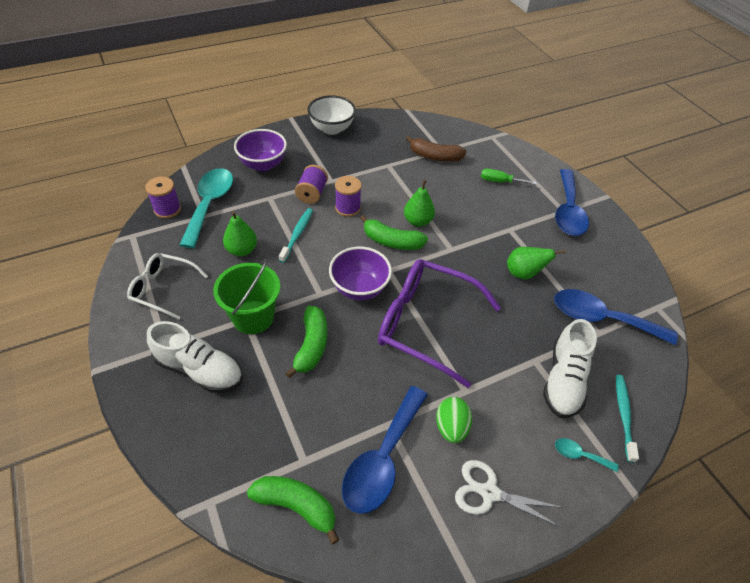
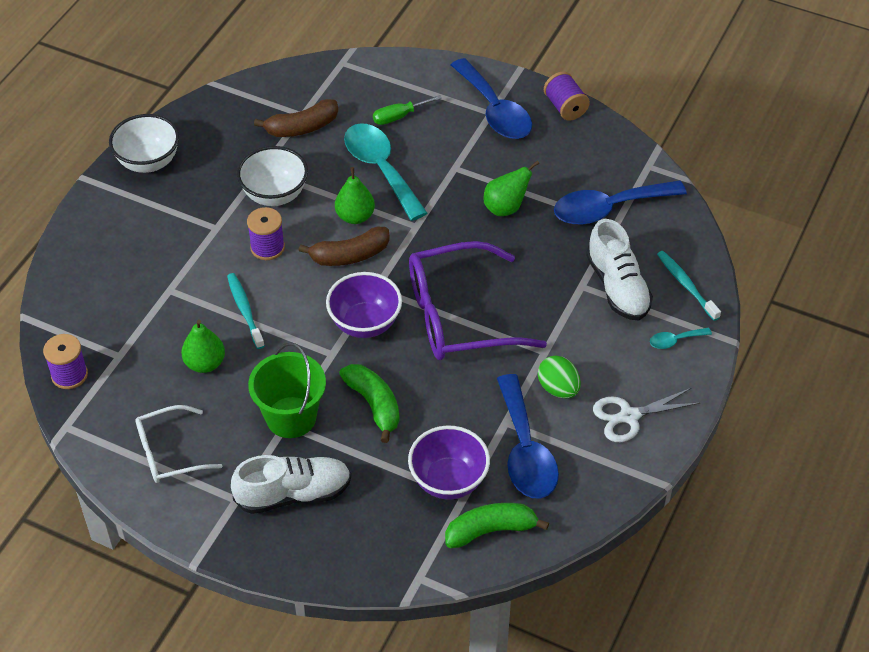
camera: 35 degrees left, 0 degrees up
turquoise spoon [179,168,233,248] -> turquoise spoon moved to [344,123,427,221]
purple bowl [234,129,287,171] -> purple bowl moved to [408,425,490,500]
purple spool [295,165,328,204] -> purple spool moved to [544,71,590,121]
green banana [360,215,428,250] -> brown banana [299,226,390,266]
none -> white bowl [237,146,308,206]

